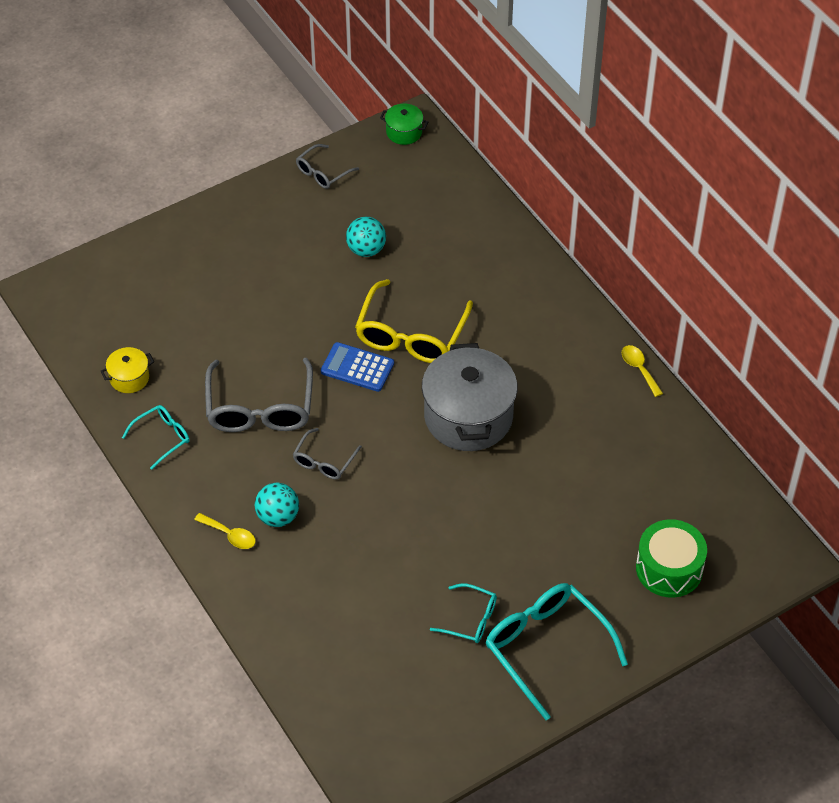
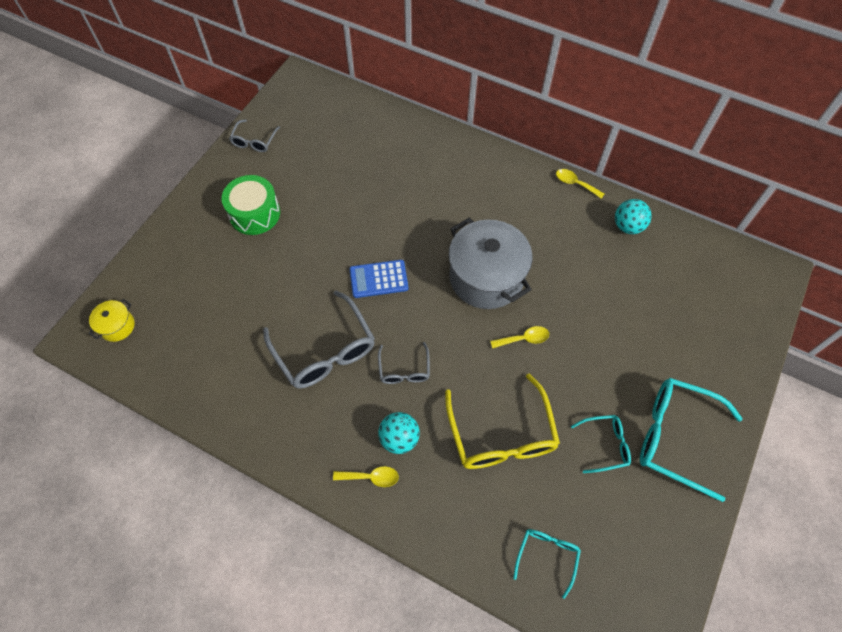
camera: 30 degrees left, 10 degrees up
yellow pot [101,347,154,393] -> yellow pot moved to [88,299,135,342]
turquoise glasses [122,405,190,470] -> turquoise glasses moved to [513,529,581,599]
turquoise ball [346,217,386,257] -> turquoise ball moved to [615,199,652,234]
yellow glasses [355,279,473,363] -> yellow glasses moved to [445,374,560,469]
green pot [380,104,428,145] -> none
green drum [636,519,707,598] -> green drum moved to [222,175,280,235]
none -> yellow spoon [490,326,549,348]

